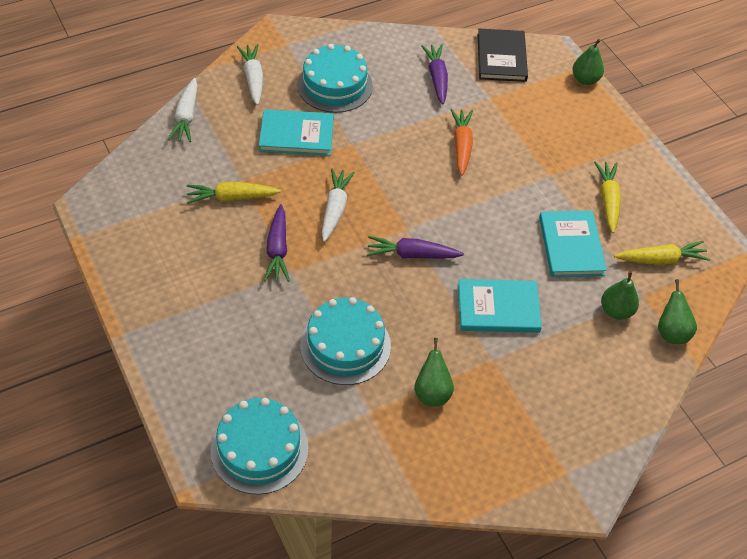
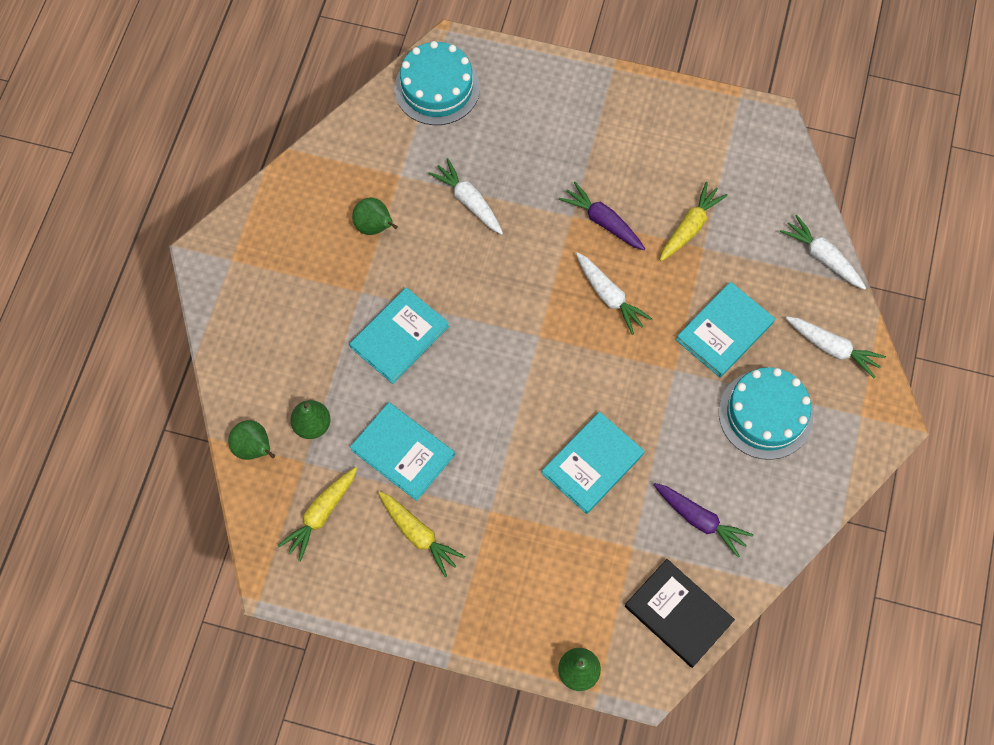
camera: 135 degrees right, 15 degrees up
turquoise cake [300,297,391,385] -> white carrot [428,158,503,235]
purple carrot [367,236,464,258] -> none
orange carrot [450,109,473,176] -> turquoise book [542,411,645,514]

